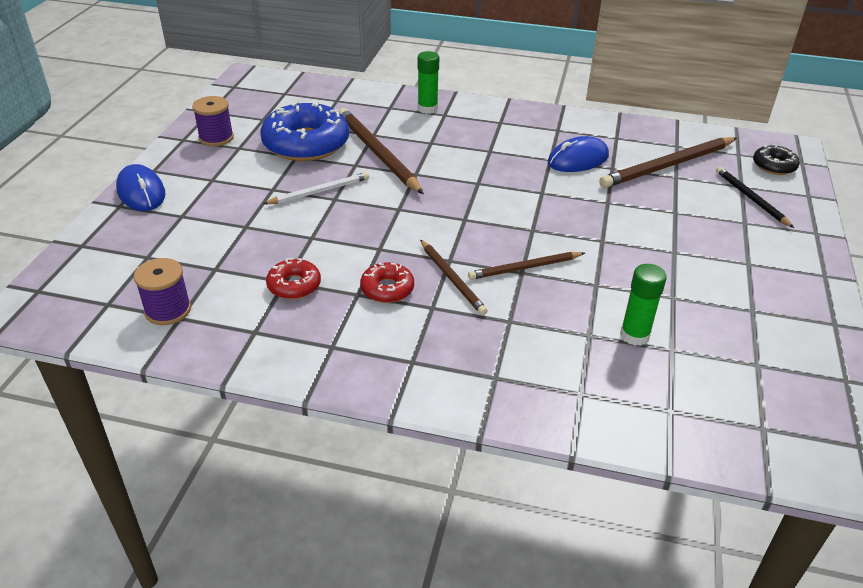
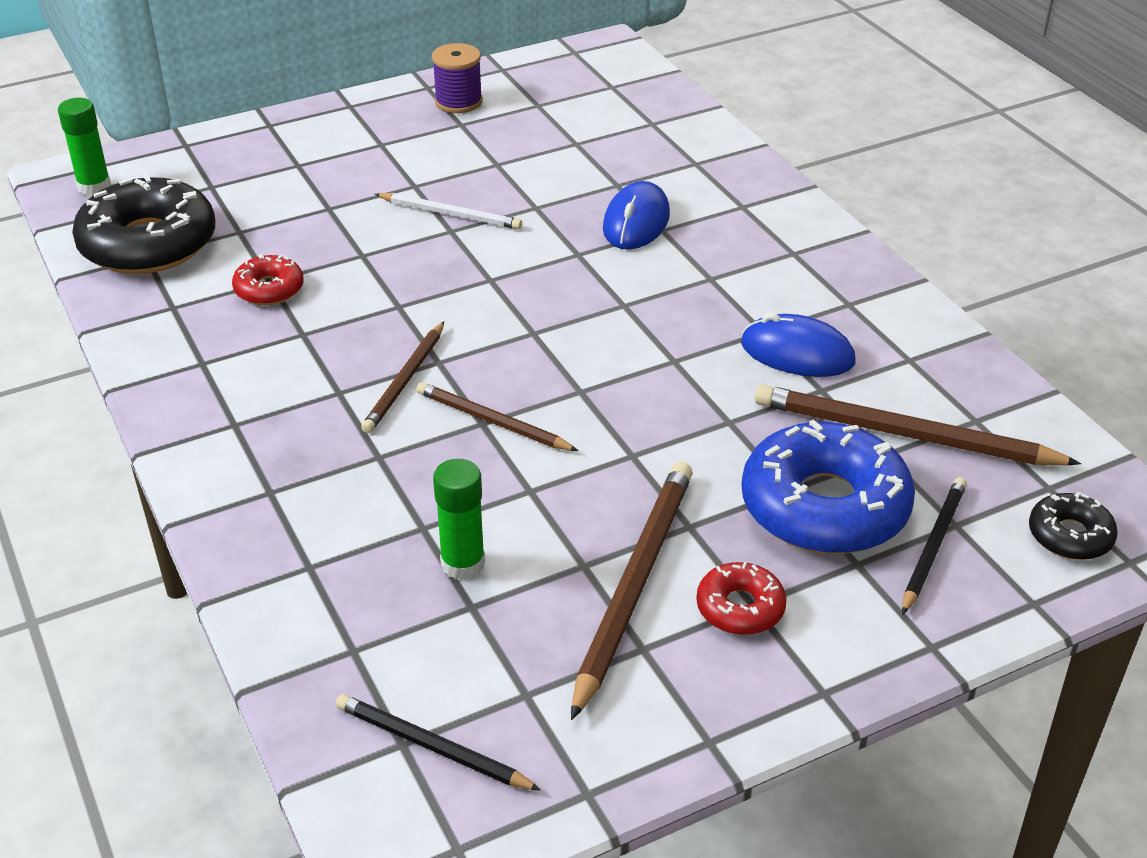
camera: 50 degrees right, 0 degrees up
blue mouse [116,164,166,211] -> blue mouse moved to [603,181,670,249]
purple spool [134,258,191,325] -> black donut [72,174,215,274]
blue donut [260,101,349,161] -> blue donut moved to [742,419,915,554]
brown pencil [339,108,424,194] -> brown pencil moved to [571,462,693,720]
red donut [360,262,414,303] -> red donut moved to [696,562,786,635]
green glue stick [418,51,439,114] -> green glue stick moved to [58,98,111,196]
none -> black pencil [336,694,541,791]

